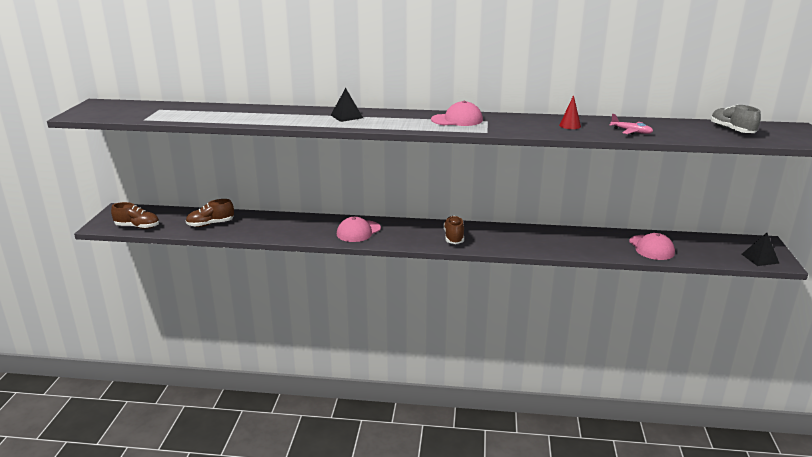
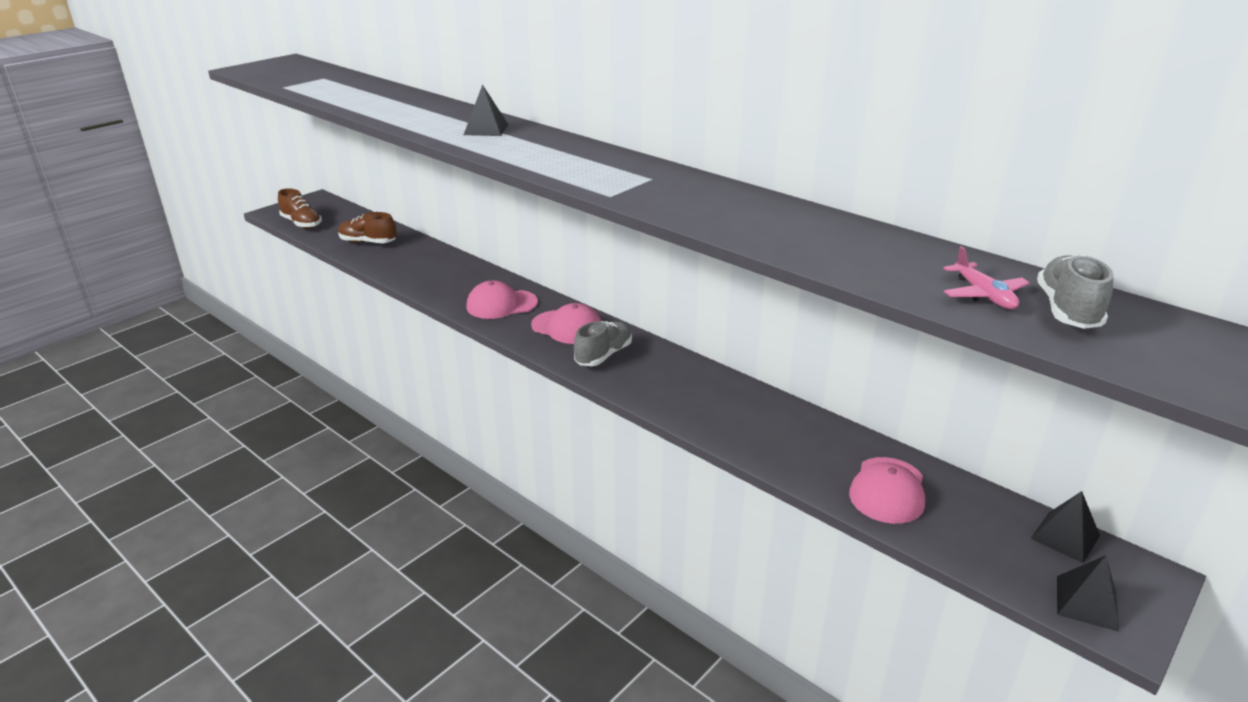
camera: 35 degrees right, 5 degrees up
pink cap [431,101,483,126] -> pink cap moved to [531,303,601,344]
brown shoe [443,216,464,244] -> grey shoe [574,321,632,366]
red cone [559,95,581,129] -> none
pink plane [609,114,653,135] -> pink plane moved to [943,246,1029,309]
none -> black pyramid [1030,491,1100,563]

